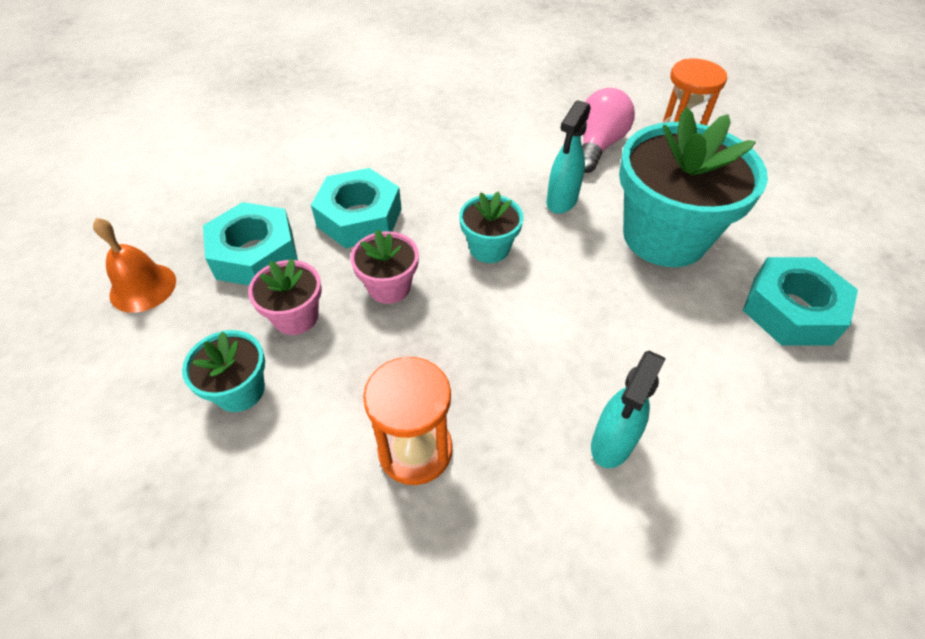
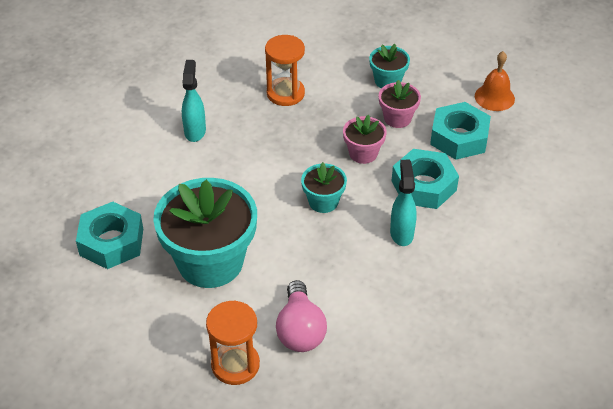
camera: 150 degrees right, 5 degrees down
turquoise spray bottle [547,100,591,214] -> turquoise spray bottle moved to [390,160,417,246]

